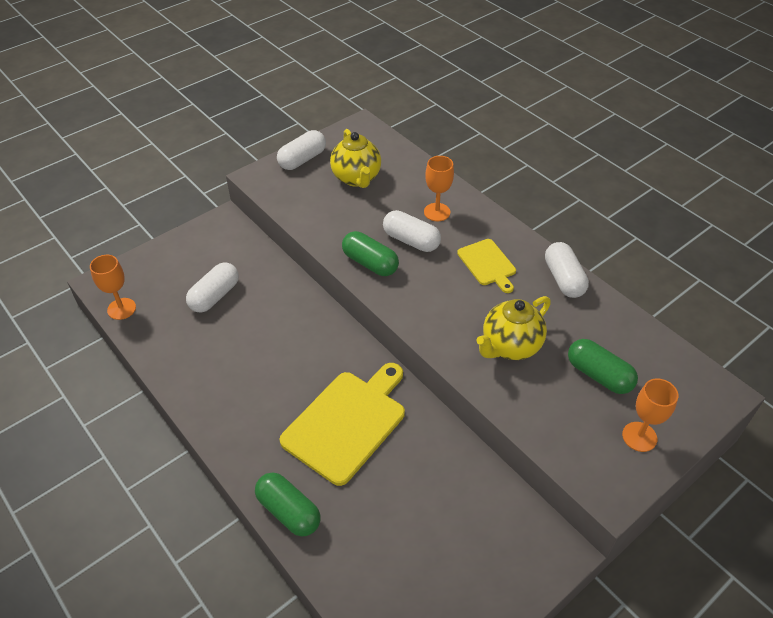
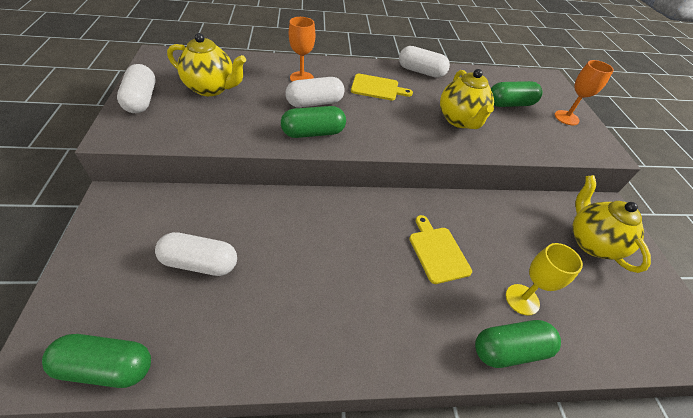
camera: 60 degrees left, 0 degrees up
orange goblet [90,255,136,320] -> green capsule [42,334,151,388]
white capsule [186,262,239,313] -> white capsule turned 60 degrees counterclockwise [155,232,237,276]
yellow cutting board [280,363,405,486] -> yellow cutting board [409,215,472,284], size x0.55
none -> yellow goblet [506,243,583,316]
none -> yellow teapot [572,175,651,273]

